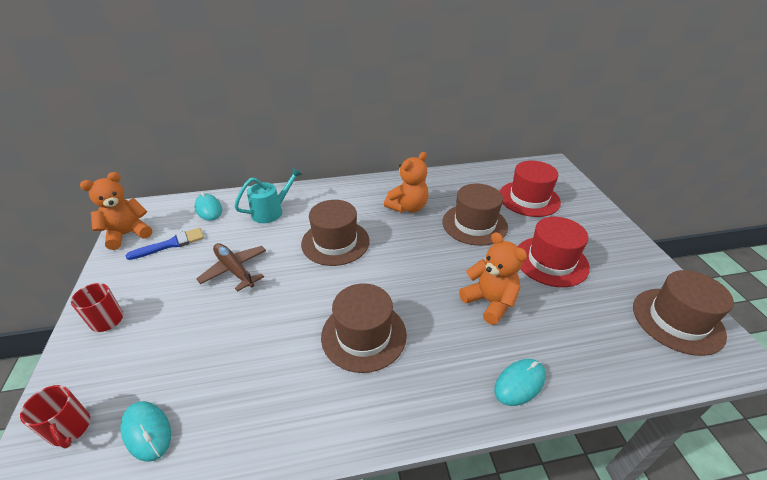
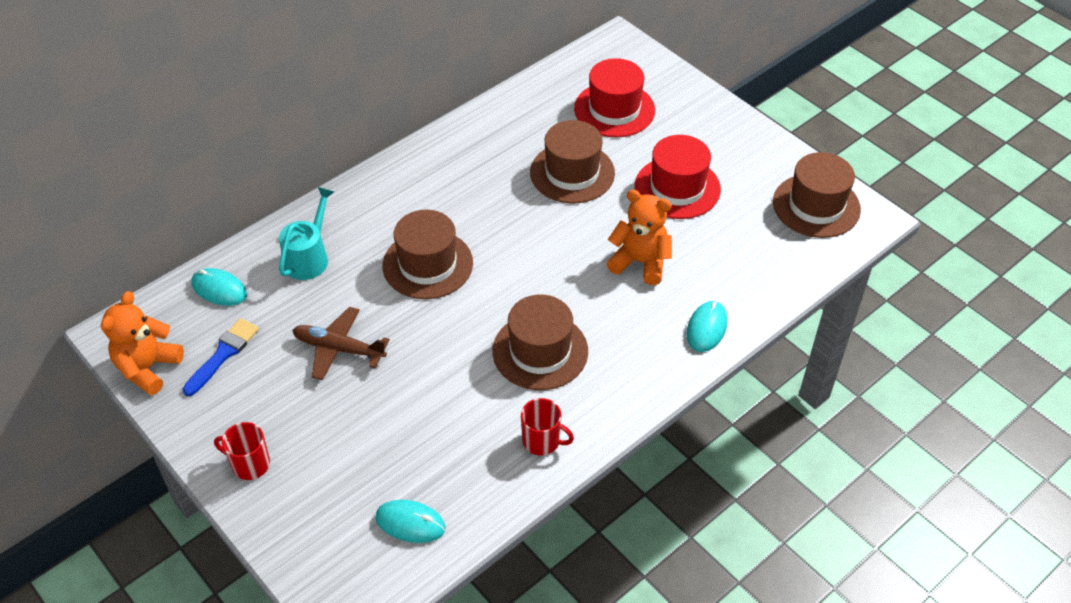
camera: 30 degrees left, 10 degrees up
red mug [20,385,90,448] -> red mug moved to [521,398,574,456]
orange teddy bear [384,152,429,213] -> none

